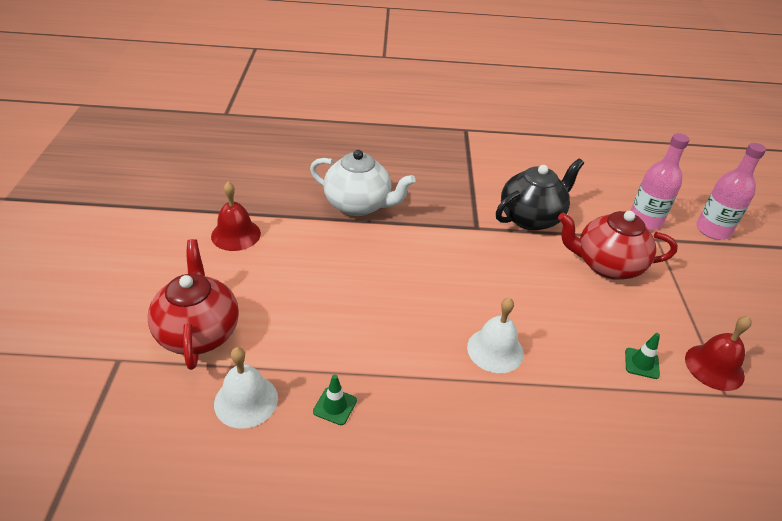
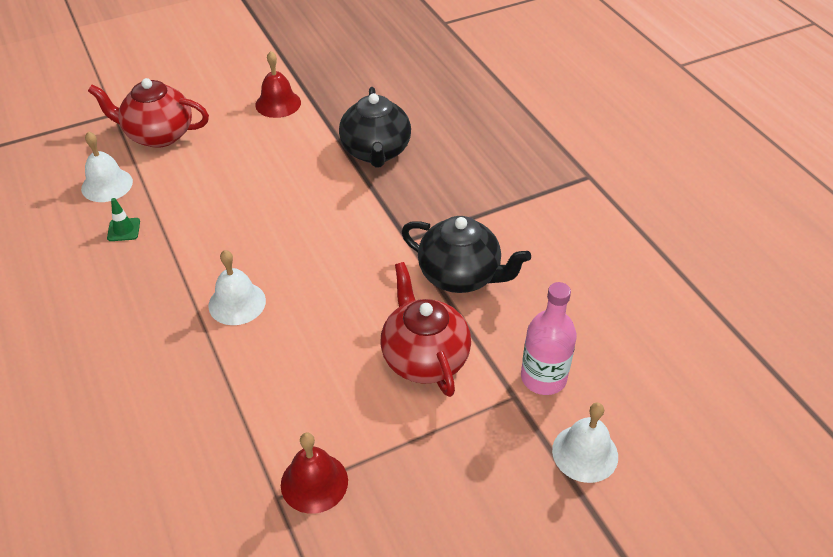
camera: 65 degrees right, 5 degrees up
red teapot [148,239,239,370] -> red teapot turned 135 degrees counterclockwise [88,78,209,148]
white teapot [310,150,416,216] -> black teapot [339,87,411,168]
green traffic cone [625,333,660,379] -> none
pink bottle [696,143,766,240] -> white bell [552,403,618,483]

